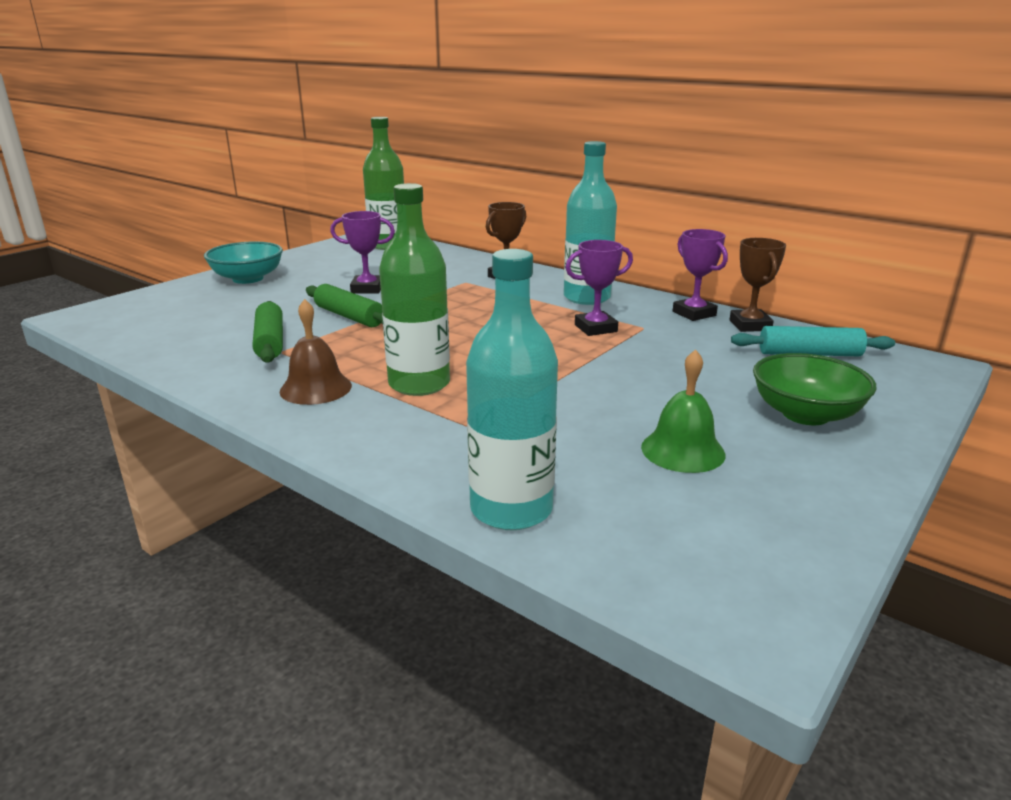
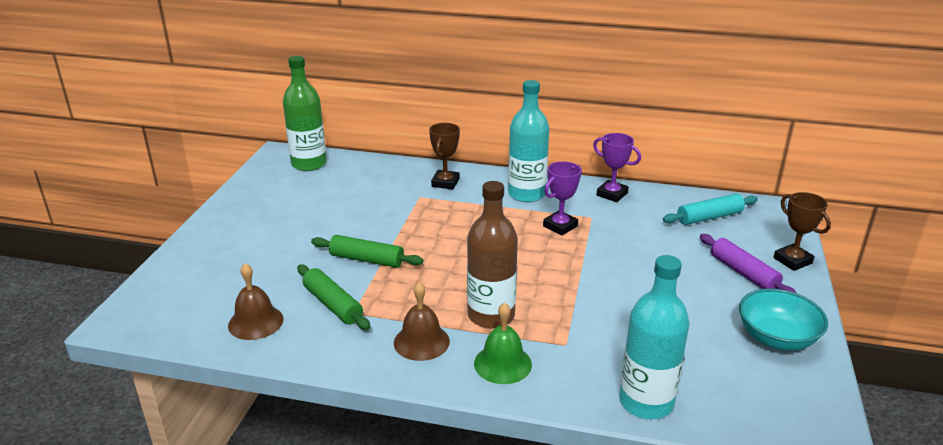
camera: 25 degrees left, 5 degrees up
turquoise bowl [204,242,283,284] -> turquoise bowl moved to [739,289,828,351]
purple trophy [330,211,395,294] -> none
green bottle [379,183,450,396] -> brown bottle [467,181,518,329]
green bell [641,349,725,473] -> green bell moved to [474,303,532,384]
brown trophy [729,238,786,332] -> brown trophy moved to [774,192,831,271]
green bowl [753,353,877,425] -> purple rolling pin [700,234,796,293]
none -> brown bell [228,263,283,340]

